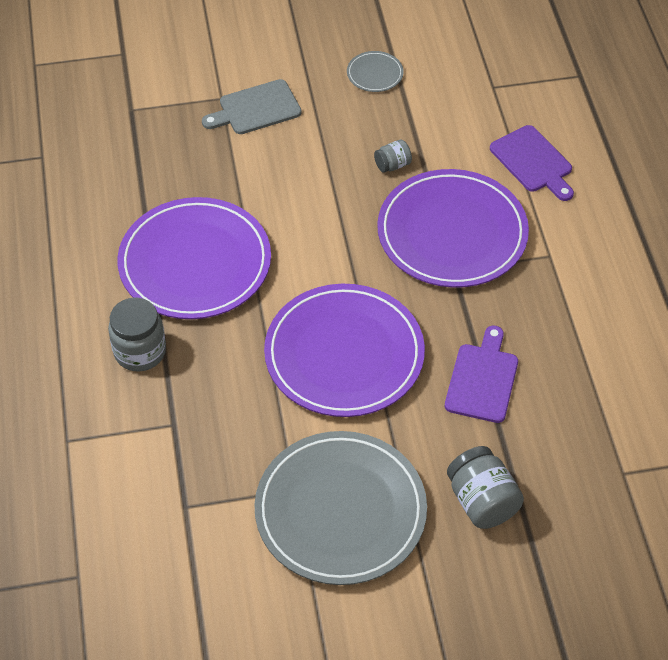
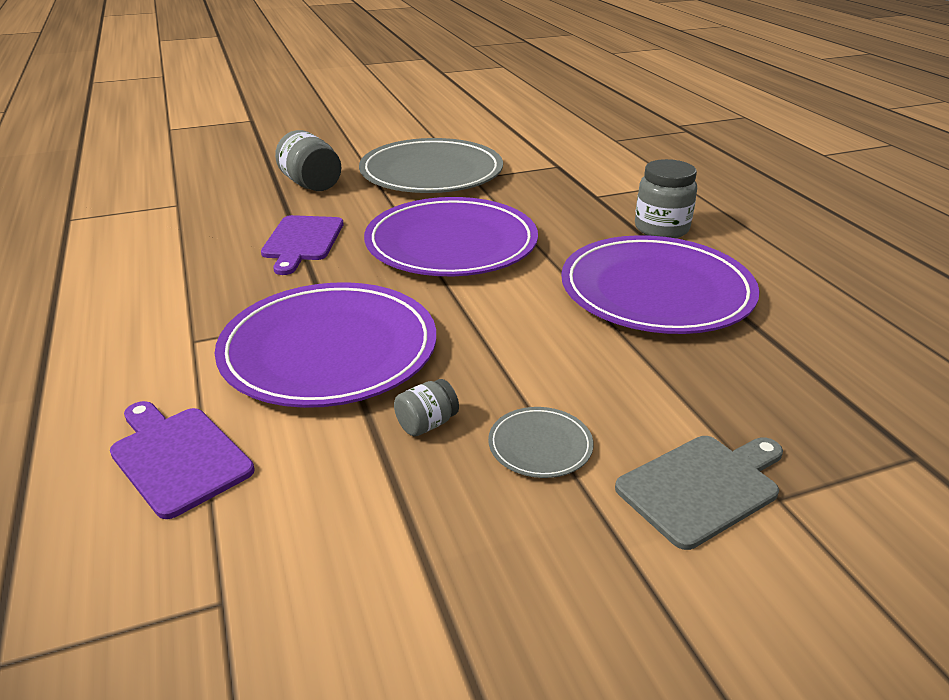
camera: 170 degrees right, 20 degrees down
grey plate [347,51,404,92] -> grey plate moved to [488,407,594,478]

